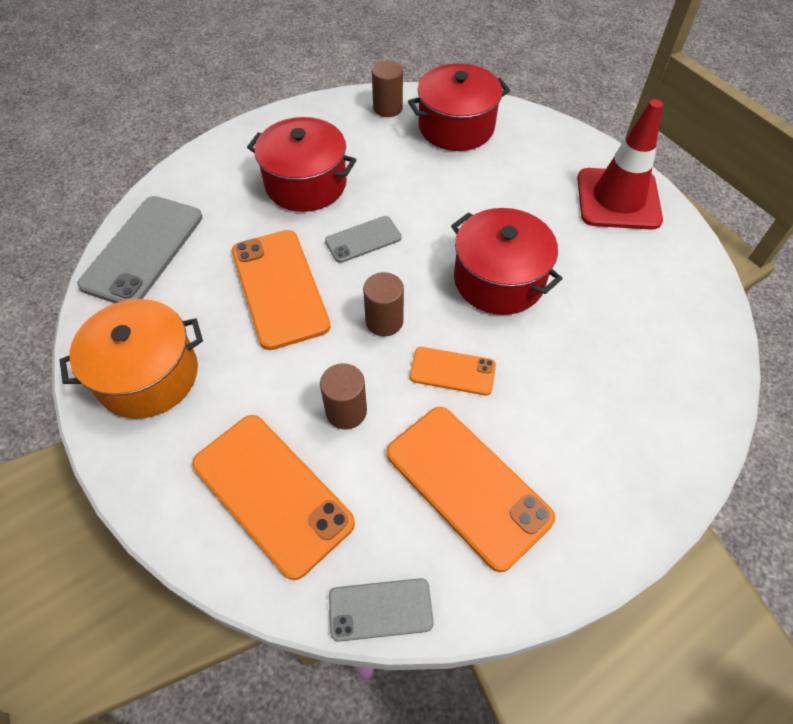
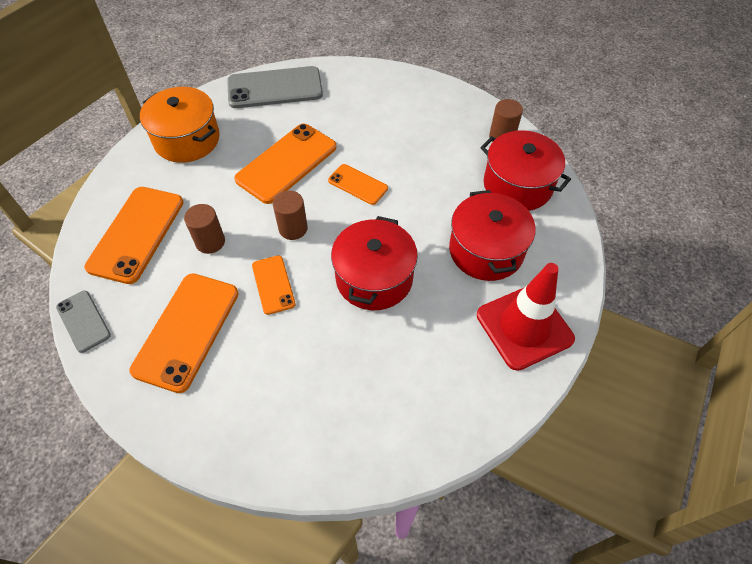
camera: 60 degrees right, 0 degrees up
red pot [247,117,356,212] -> red pot moved to [449,190,535,281]
grey phone [325,216,402,263] -> orange phone [328,164,388,205]

